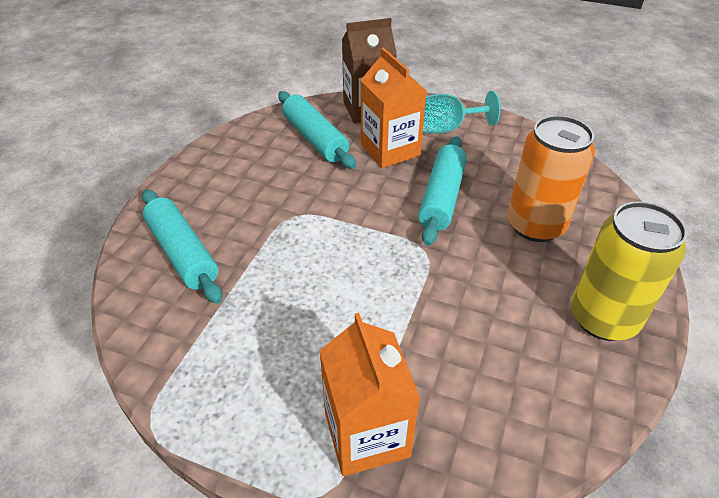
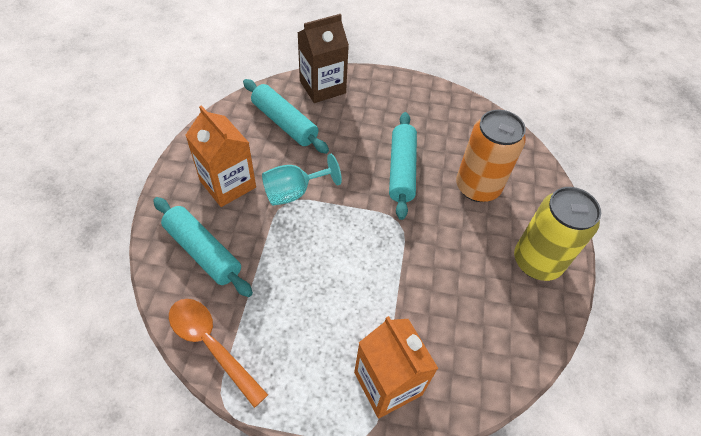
camera: 15 degrees left, 10 degrees up
orange carton [361,48,427,168] -> orange carton moved to [185,105,256,207]
turquoise goblet [423,91,500,134] -> turquoise goblet moved to [262,154,342,206]
none -> orange spoon [169,299,268,408]

